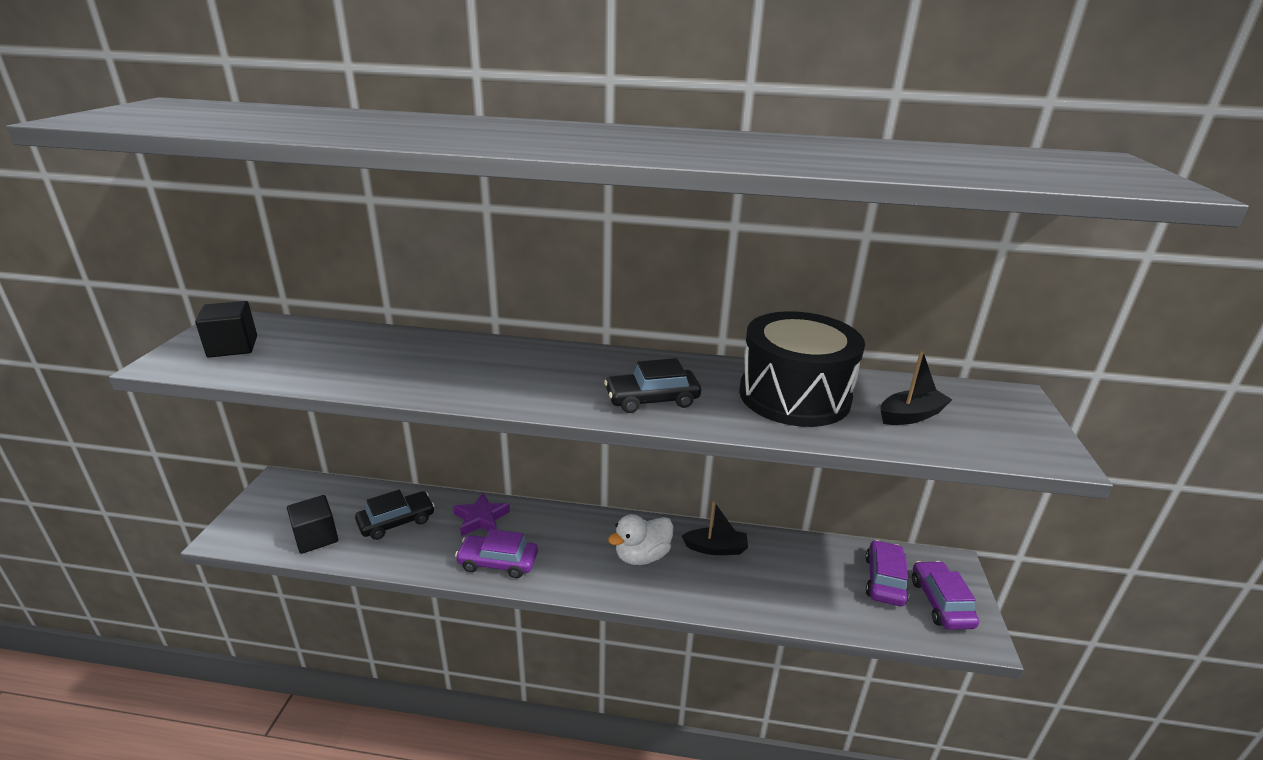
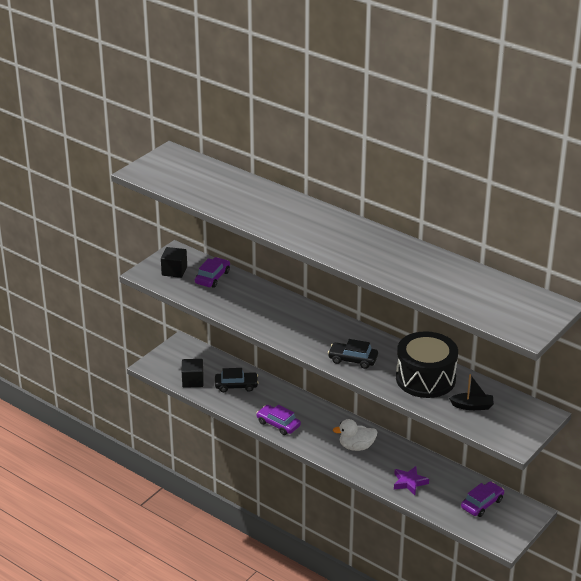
camera: 30 degrees right, 5 degrees up
purple star [453,493,510,536] -> purple star moved to [394,466,429,495]
black boat [682,501,748,555] -> none
purple car [912,561,979,630] -> purple car moved to [195,257,230,288]

